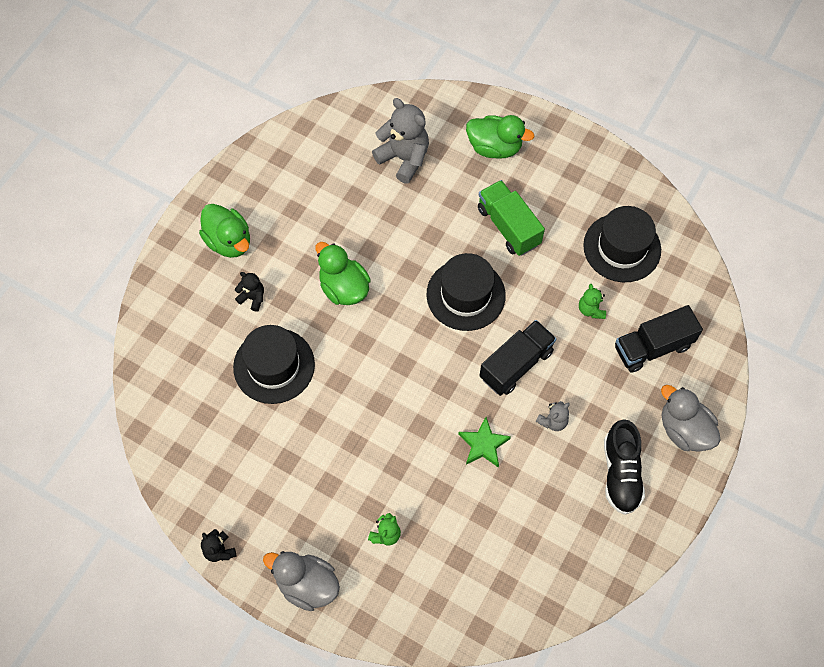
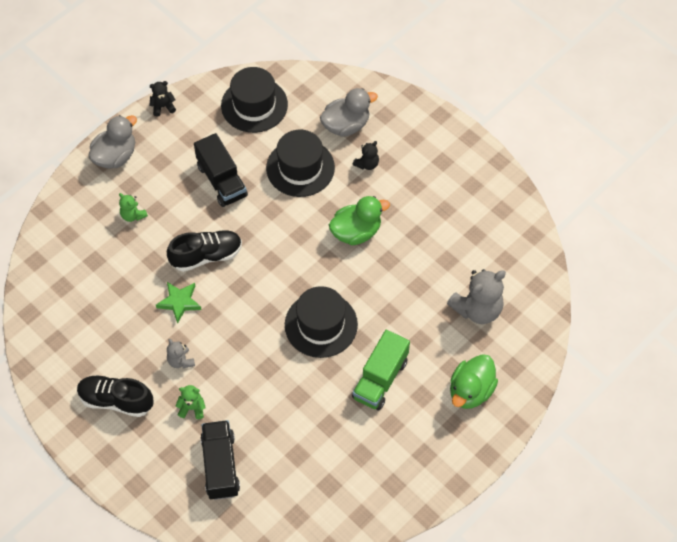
camera: 105 degrees right, 5 degrees down
green duck [199,204,250,258] -> none
green truck [478,180,545,256] -> green truck turned 135 degrees clockwise [352,330,410,410]
black truck [479,320,556,396] -> black truck moved to [194,133,248,207]
green teddy bear [579,284,606,319] -> green teddy bear moved to [176,385,206,419]
black hat [583,206,661,282] -> black hat moved to [221,67,288,133]
grey duck [661,385,721,452] -> grey duck moved to [320,88,378,137]
none -> black shoe [167,230,242,272]

